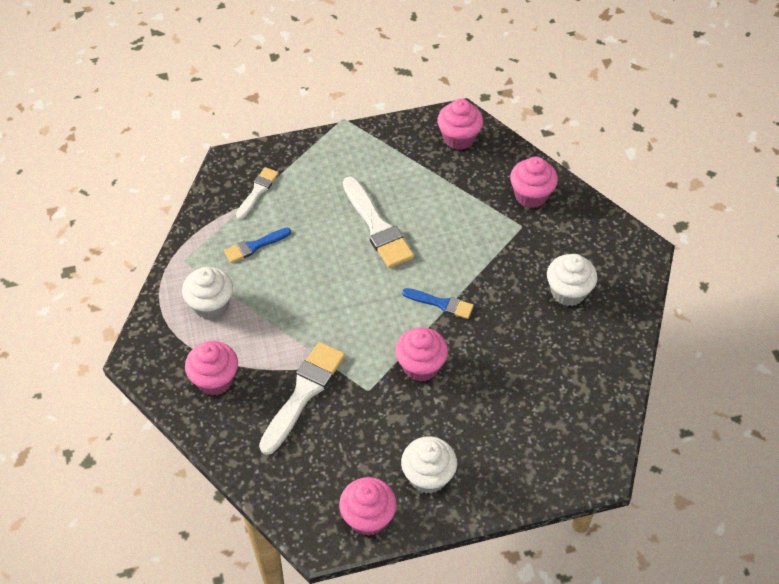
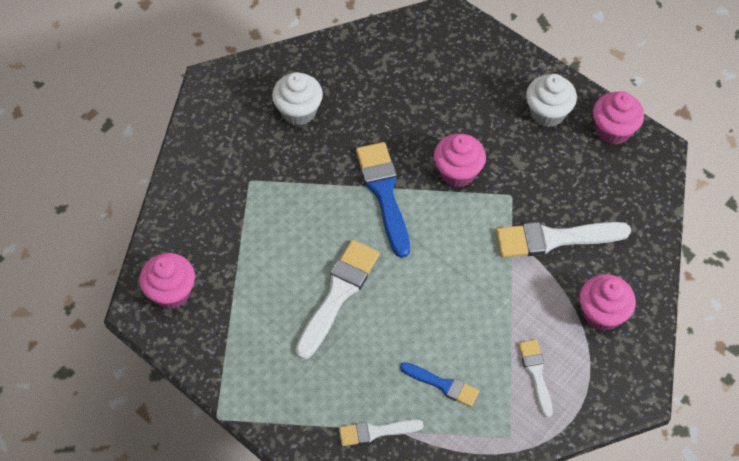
camera: 125 degrees left, 5 degrees up
white cupcake [182,267,233,320] -> white brush [518,339,553,417]
blue brush [402,288,474,319] -> blue brush [356,142,410,258], size x1.75
pink cupcake [510,157,558,208] -> none

